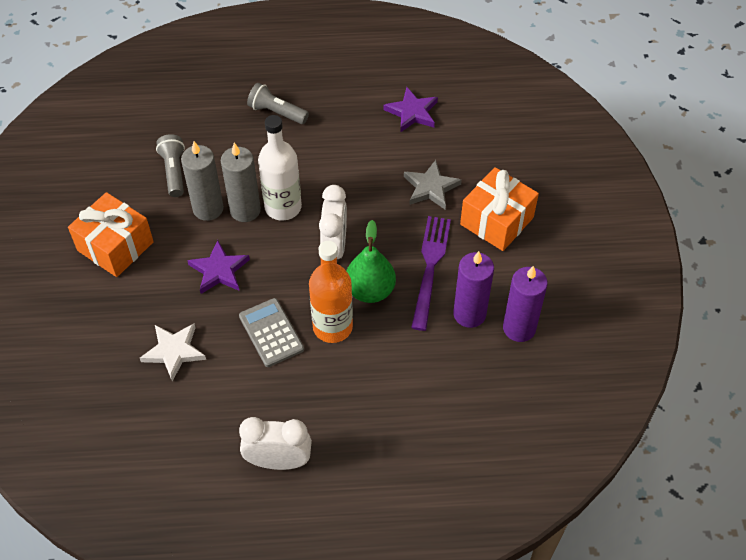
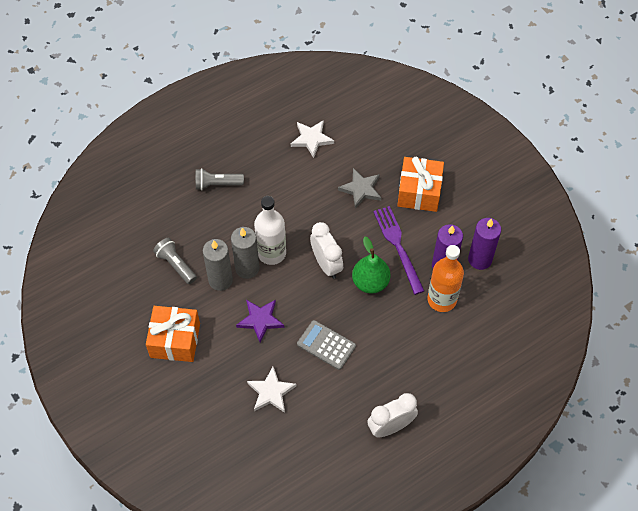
camera: 30 degrees left, 5 degrees up
orange bottle [309,241,353,343] -> orange bottle moved to [427,245,464,312]
purple star [384,87,438,133] -> white star [291,120,334,158]

